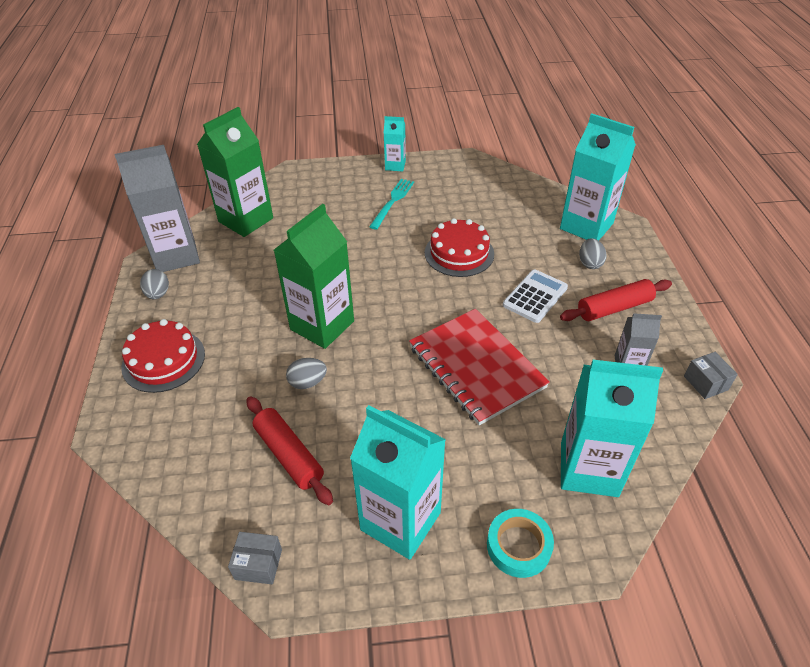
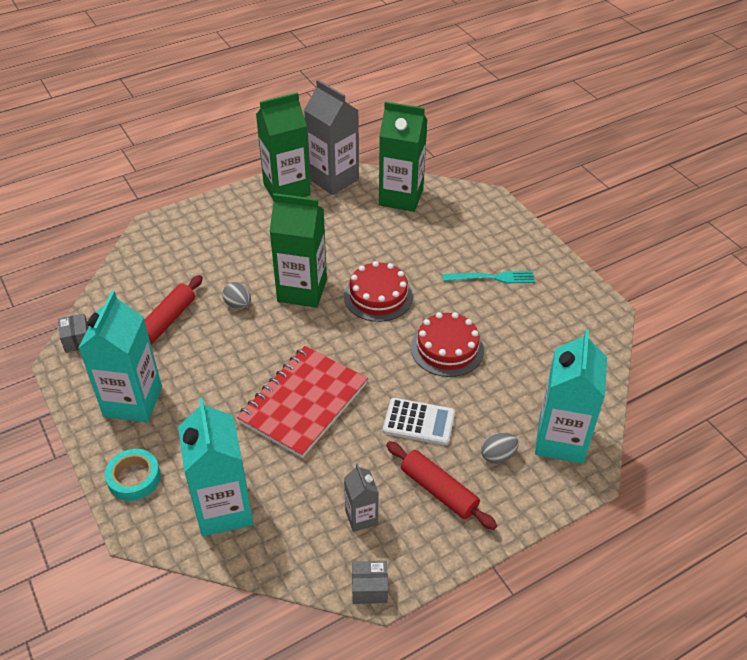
camera: 65 degrees right, 0 degrees up
red cake [121,319,205,393] -> red cake moved to [344,261,413,322]
grey egg [140,269,169,299] -> green carton [256,92,311,199]
turquoise carton [384,116,406,171] -> none
grey box [684,352,738,399] -> grey box turned 45 degrees clockwise [352,561,388,604]

